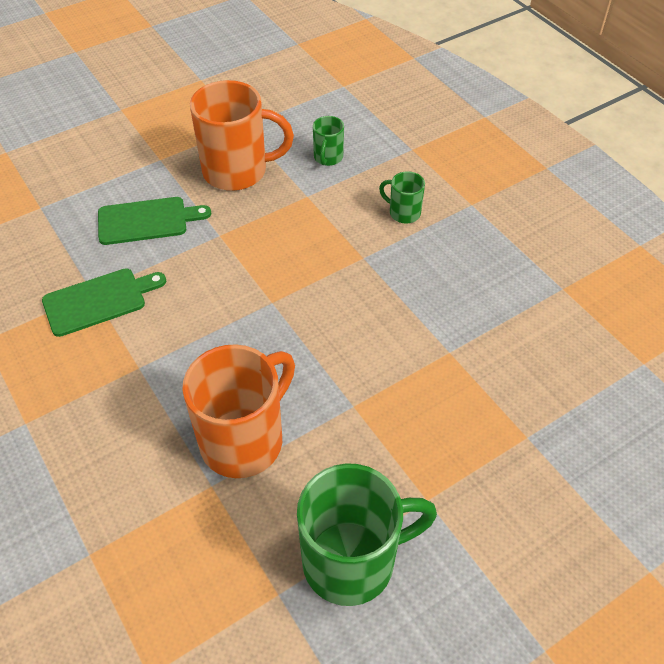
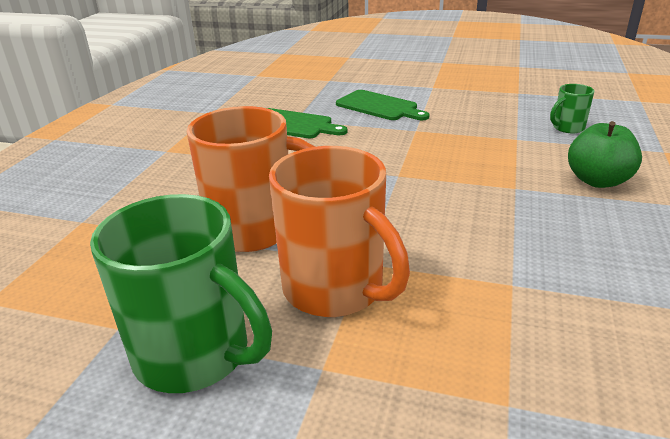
camera: 50 degrees right, 20 degrees down
orange mug [190,80,294,191] -> orange mug moved to [269,146,410,317]
green mug [379,171,425,223] -> green apple [568,121,642,188]

